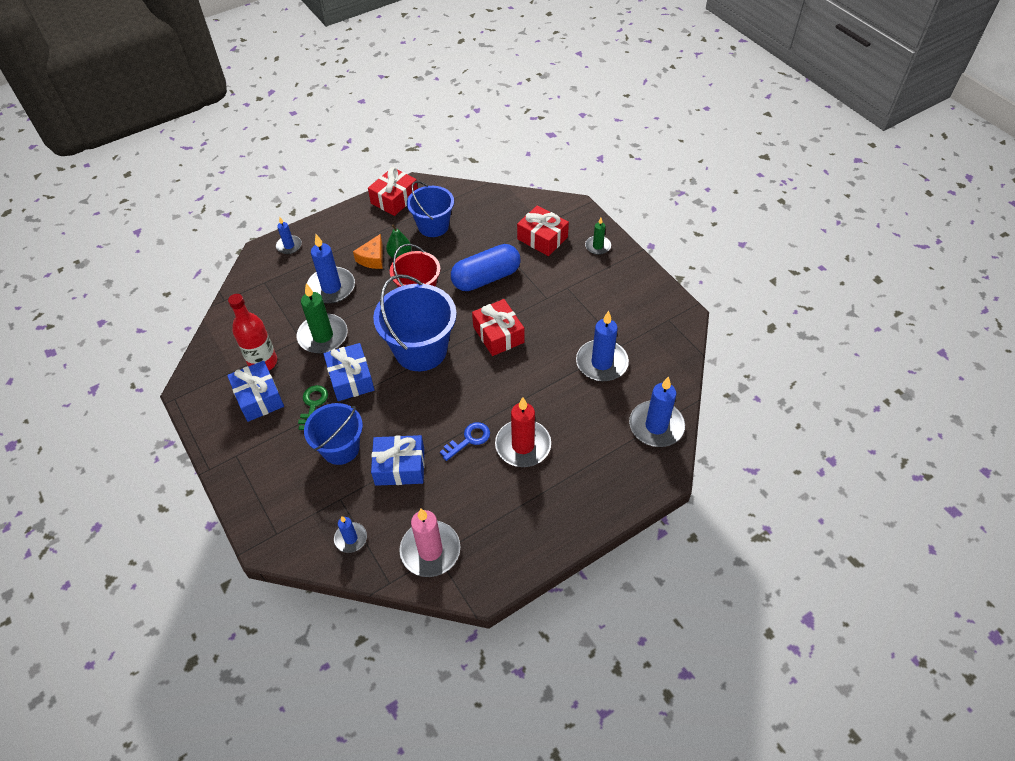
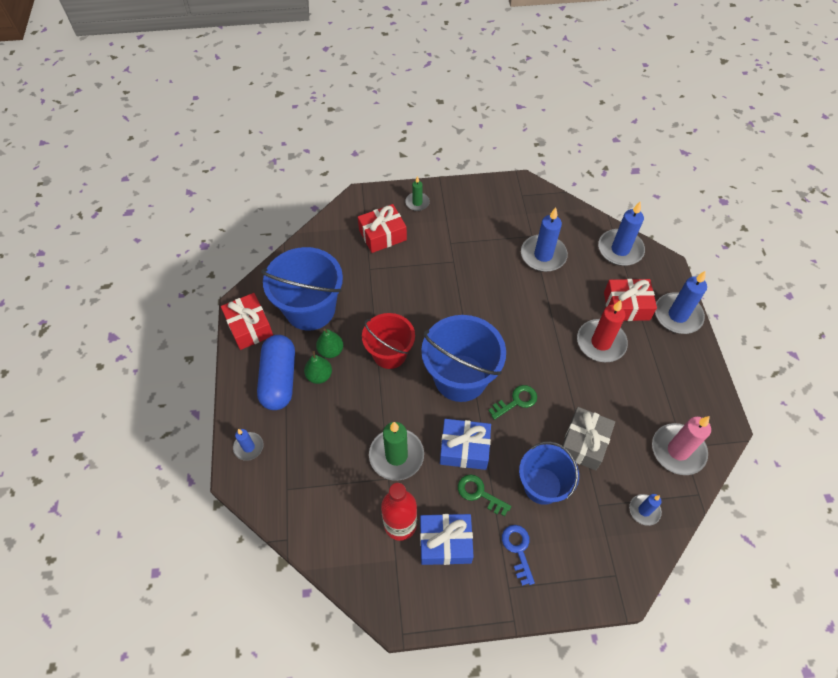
camera: 65 degrees left, 5 degrees up
blue candle [307,234,355,304] -> blue candle moved to [655,271,707,334]
orange cheese [353,234,383,269] -> green pear [304,351,332,384]
blue gift [371,435,425,486] -> grey gift [562,407,615,471]
blue bucket [407,181,454,237] -> blue bucket [261,247,343,331], size x1.52
blue key [440,422,490,461] -> blue key moved to [502,525,535,586]
blue capsule [451,244,520,291] -> blue capsule moved to [257,335,295,410]
red gift [472,299,524,356] -> red gift moved to [604,279,657,321]
none -> green key [488,385,537,420]

